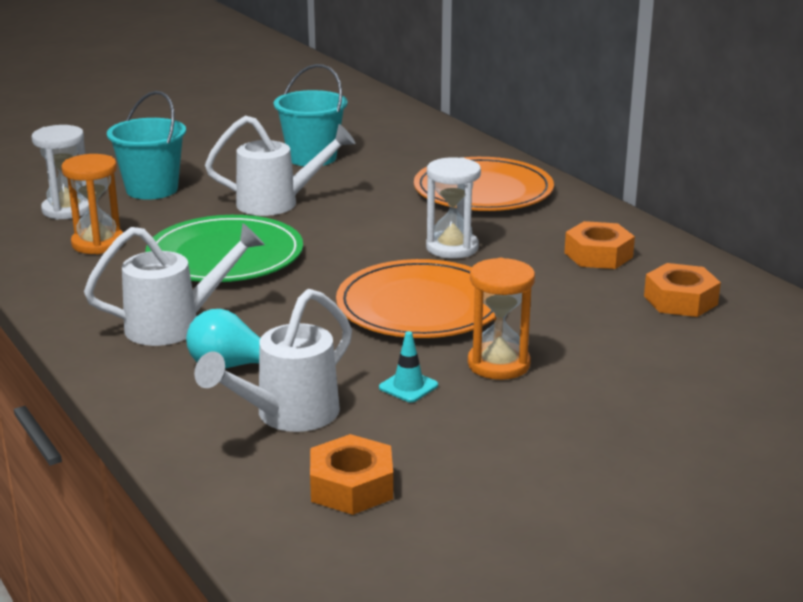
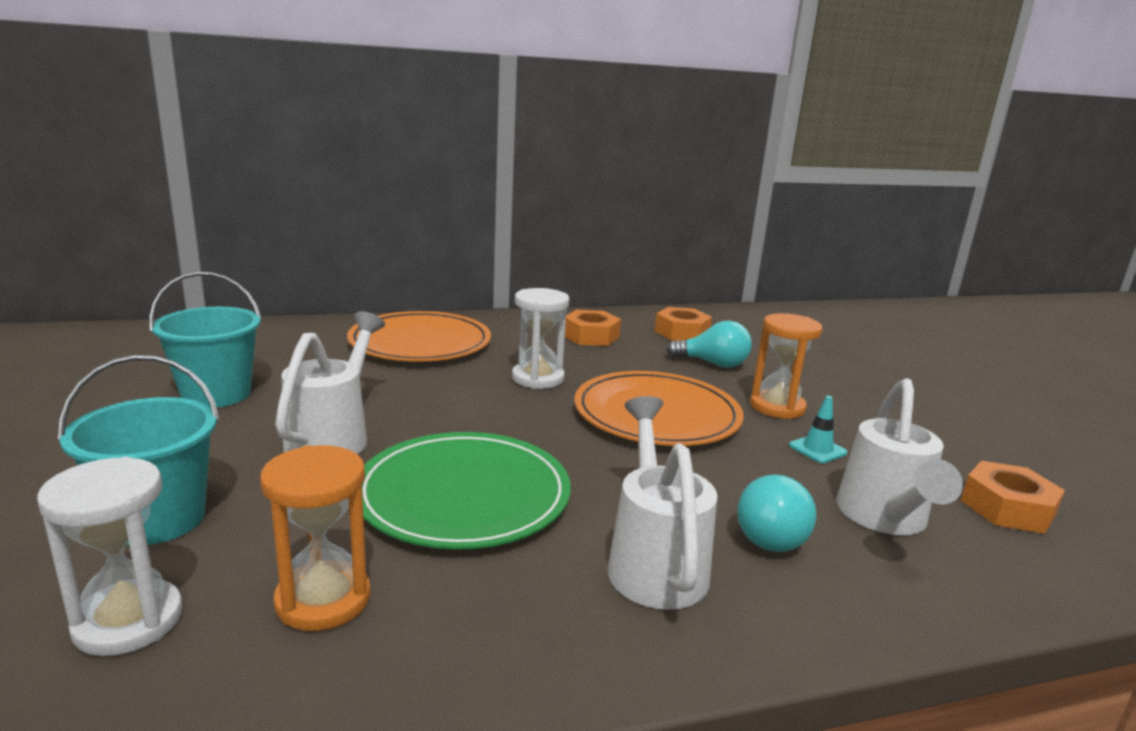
camera: 75 degrees left, 5 degrees down
white watering can [194,289,352,432] -> white watering can turned 45 degrees clockwise [837,378,963,535]
none -> turquoise light bulb [666,321,752,368]

